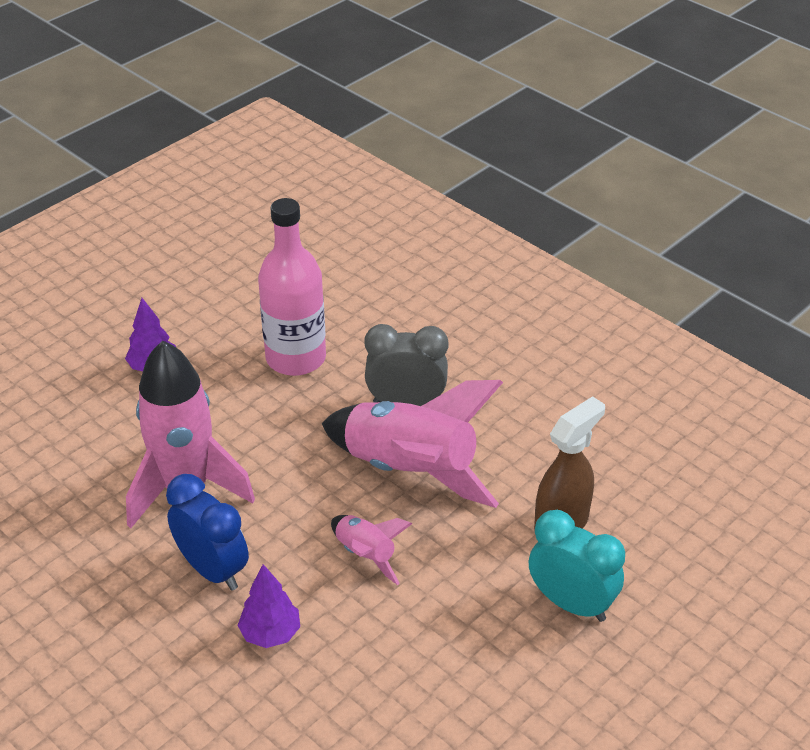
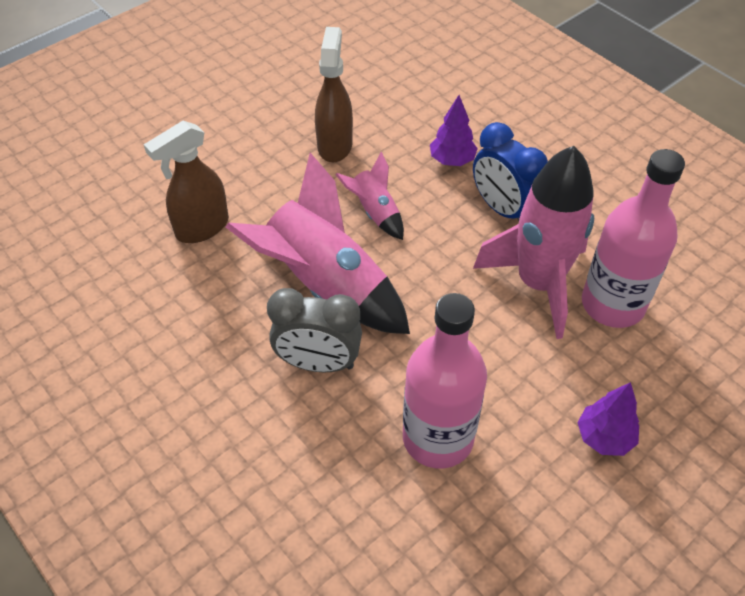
camera: 175 degrees left, 10 degrees up
turquoise clock [529,510,625,622] -> none
none -> brown spray bottle [315,27,353,162]
none -> pink bottle [582,149,685,328]

